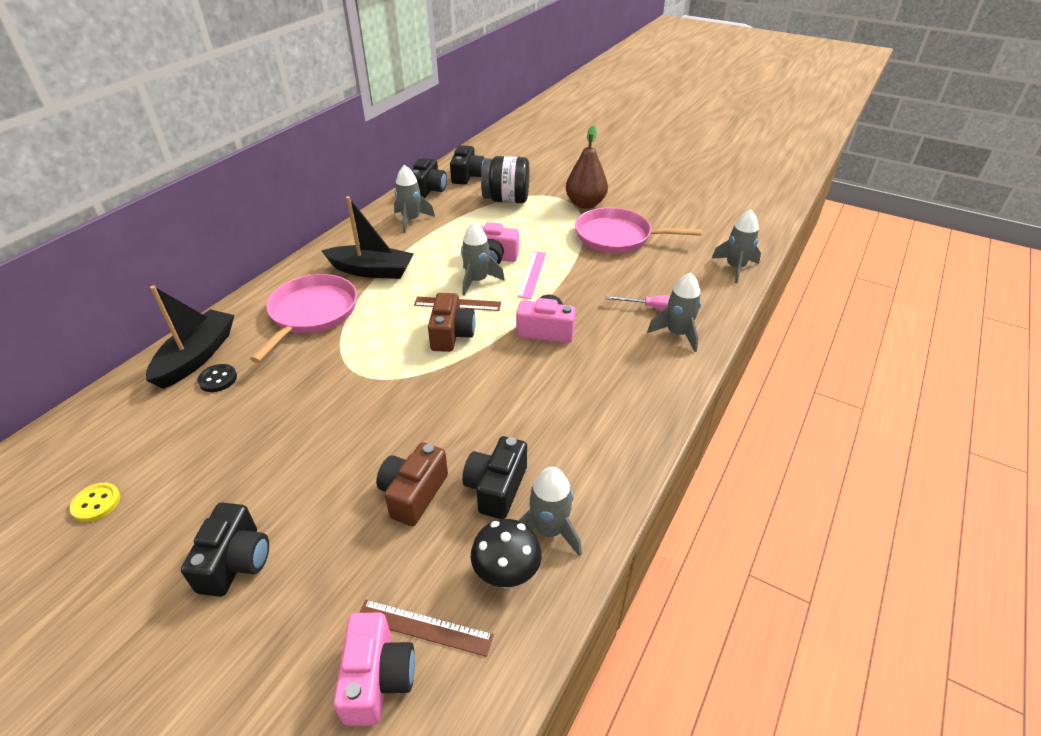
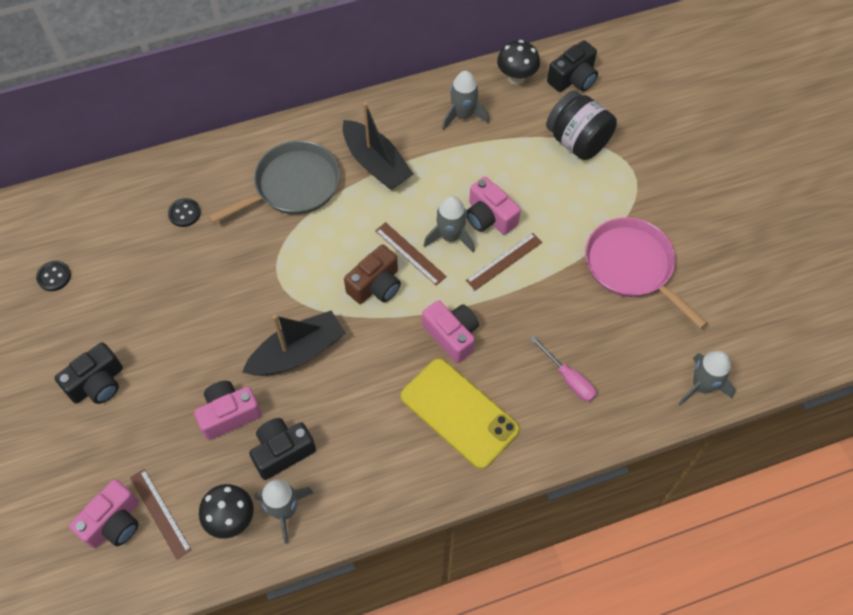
camera: 40 degrees right, 20 degrees up
yellow button [70,483,120,522] -> black button [36,261,71,291]
black boat [146,286,234,389] -> black boat moved to [242,311,345,376]
pink pan [250,274,357,363] -> grey pan [208,141,340,223]
brown camera [376,442,448,526] -> pink camera [194,381,262,440]
black camera [411,158,447,199] -> black mushroom [497,40,540,85]
pink ruler [518,251,546,299] -> brown ruler [466,233,543,291]
brown pear [566,126,608,209] -> none
grey rocket [647,273,701,352] -> none
none -> yellow phone [401,358,520,469]

